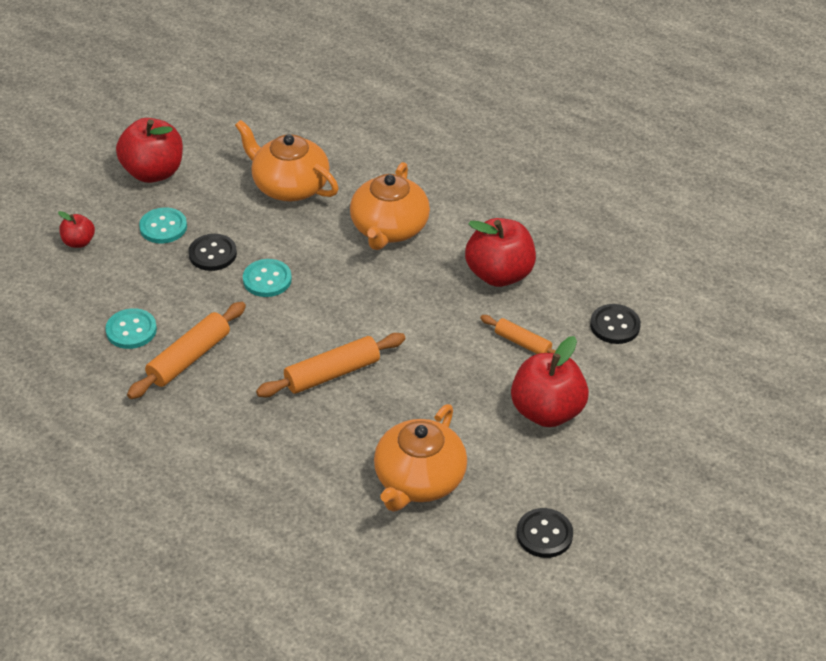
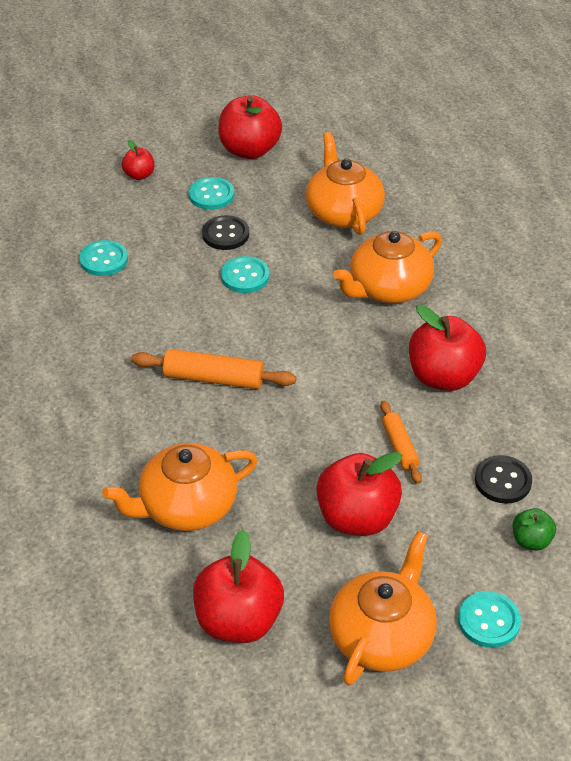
camera: 40 degrees right, 0 degrees up
orange rolling pin [127,302,246,399] -> none
black button [517,508,573,558] -> red apple [193,530,284,643]
none -> orange teapot [329,531,437,686]
none -> turquoise button [458,591,521,648]
none -> green apple [513,508,556,551]

